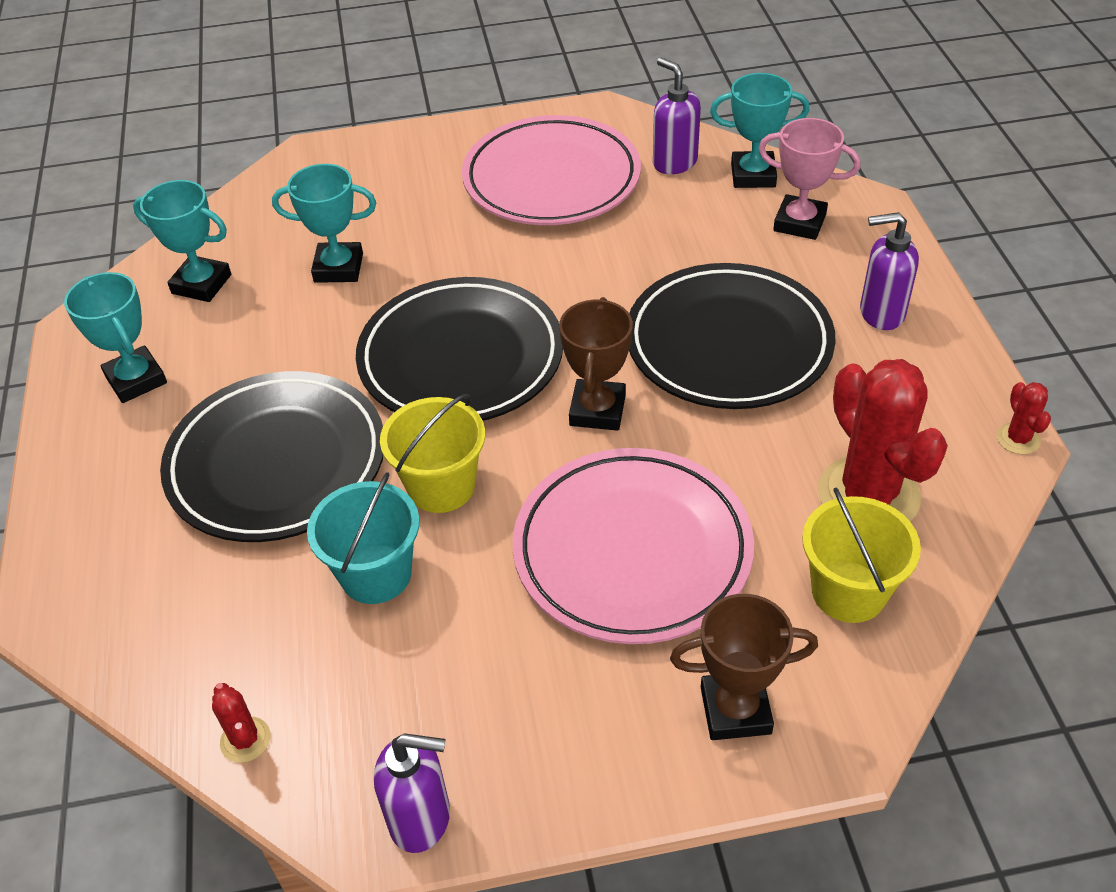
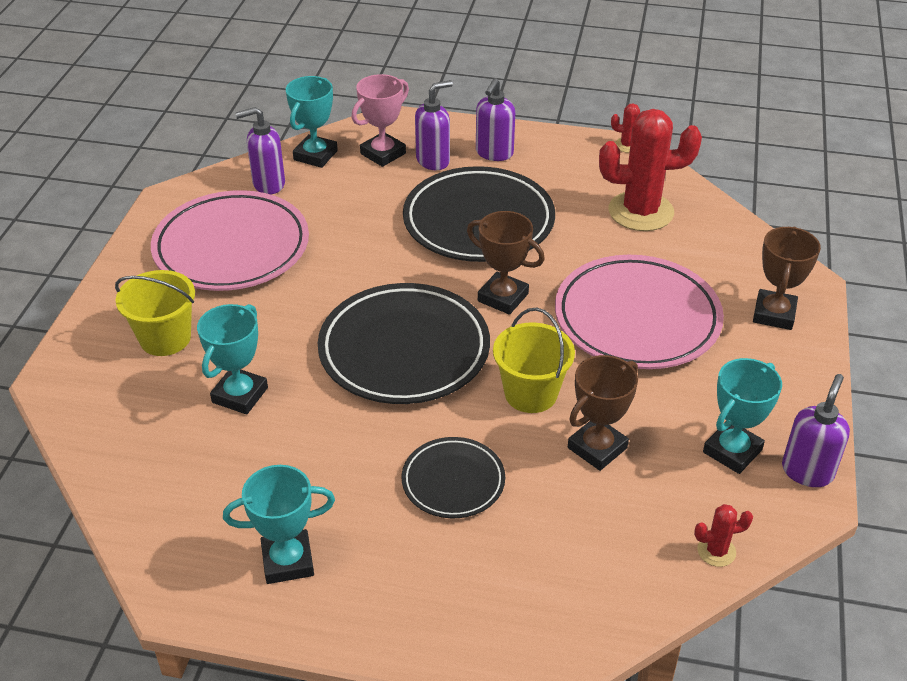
camera: 70 degrees left, 5 degrees down
turquoise trophy [133,180,231,302] -> turquoise trophy moved to [703,358,782,474]
black plate [160,371,384,542] -> black plate [402,437,505,518], size x0.54
turquoise bucket [307,472,420,604] -> brown trophy [568,355,638,471]
yellow bucket [802,488,921,623] -> yellow bucket moved to [115,270,195,356]
none -> purple soap dispenser [415,80,453,170]

